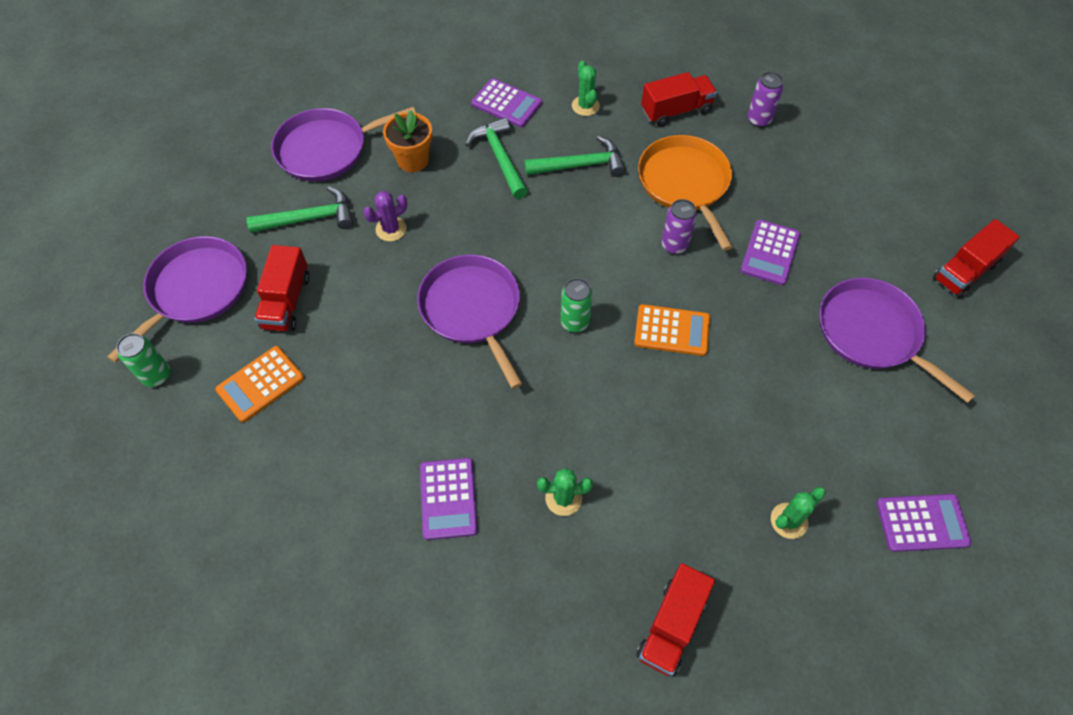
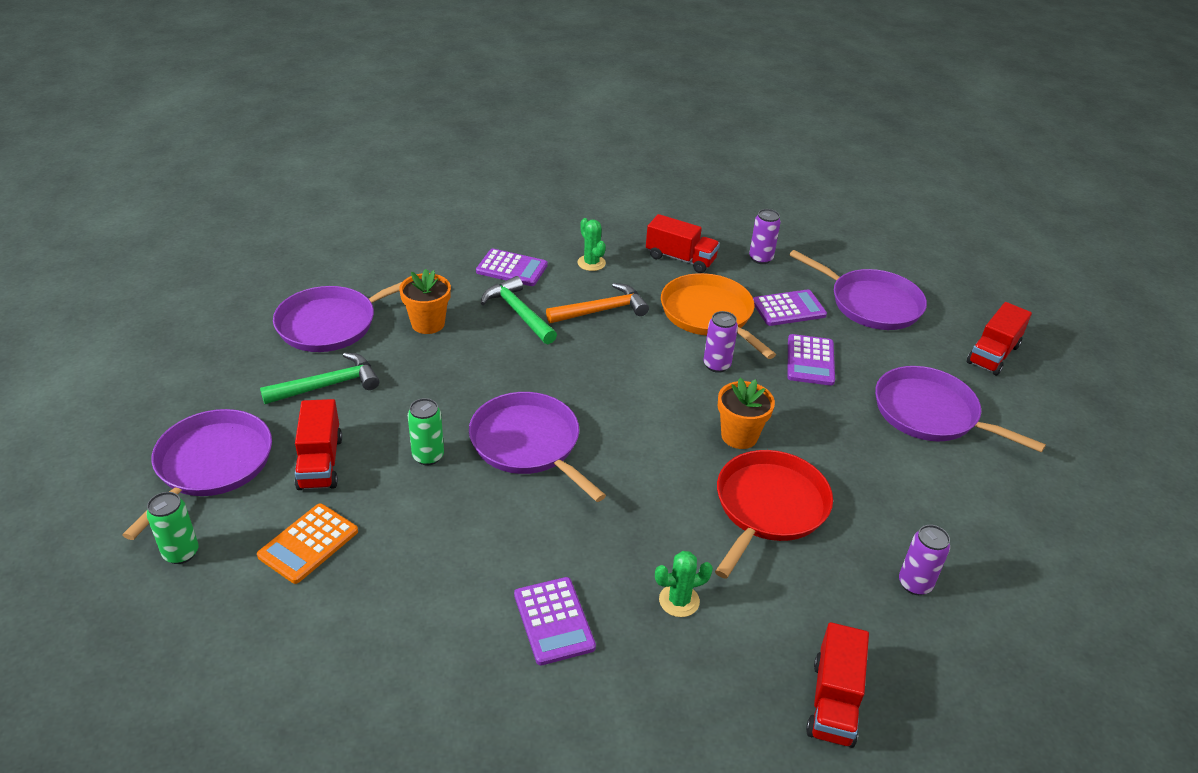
camera: 15 degrees left, 20 degrees down
purple cactus [363,191,407,241] -> none
green hammer [524,136,625,177] -> orange hammer [546,283,649,323]
green can [560,278,593,332] -> green can moved to [408,398,444,465]
orange calculator [634,304,710,356] -> orange flower pot [718,378,775,449]
red truck [641,72,717,126] -> red truck turned 60 degrees clockwise [646,214,720,273]
green cactus [771,487,826,539] -> purple can [899,525,950,595]
purple calculator [876,494,972,552] -> purple calculator moved to [753,289,827,326]
none -> red pan [715,450,833,579]
none -> purple pan [789,250,927,330]

